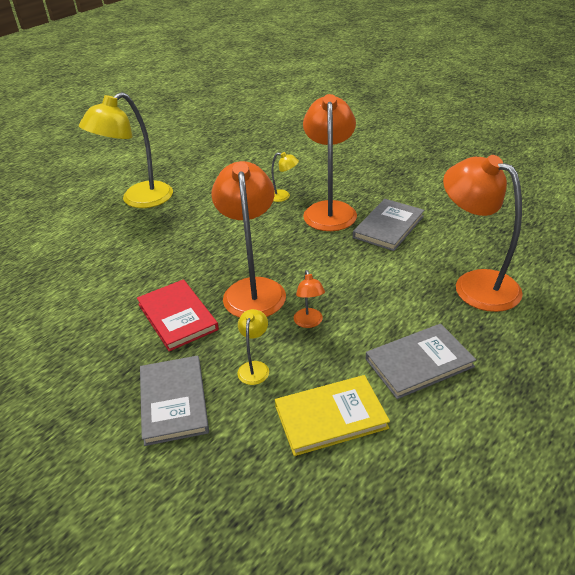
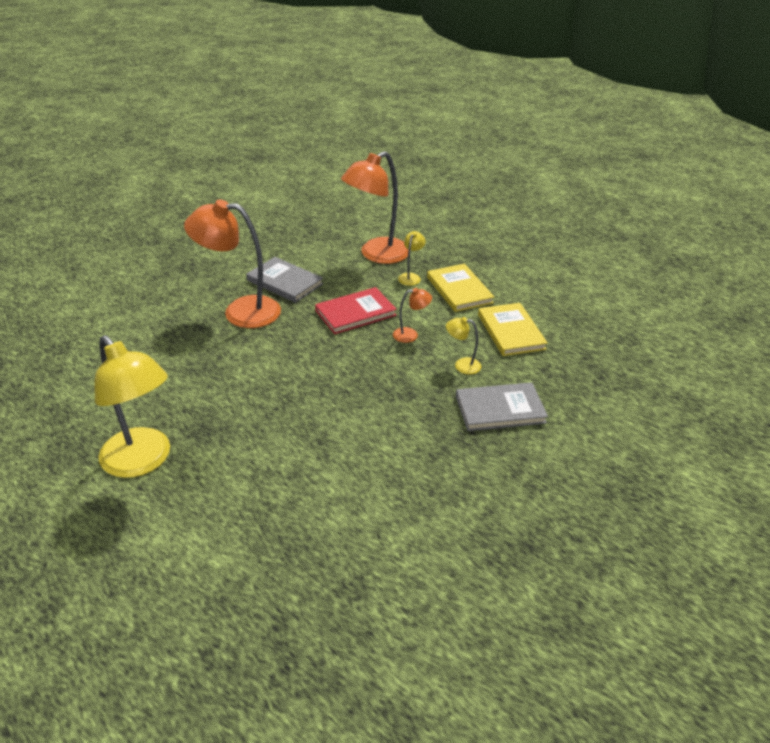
camera: 90 degrees left, 0 degrees up
red book [137,279,219,351] -> red book moved to [315,287,397,334]
orange lamp [211,161,286,318] -> none
yellow lamp [271,152,299,202] -> yellow lamp moved to [398,231,426,286]
grey book [366,324,476,399] -> yellow book [427,264,494,312]

